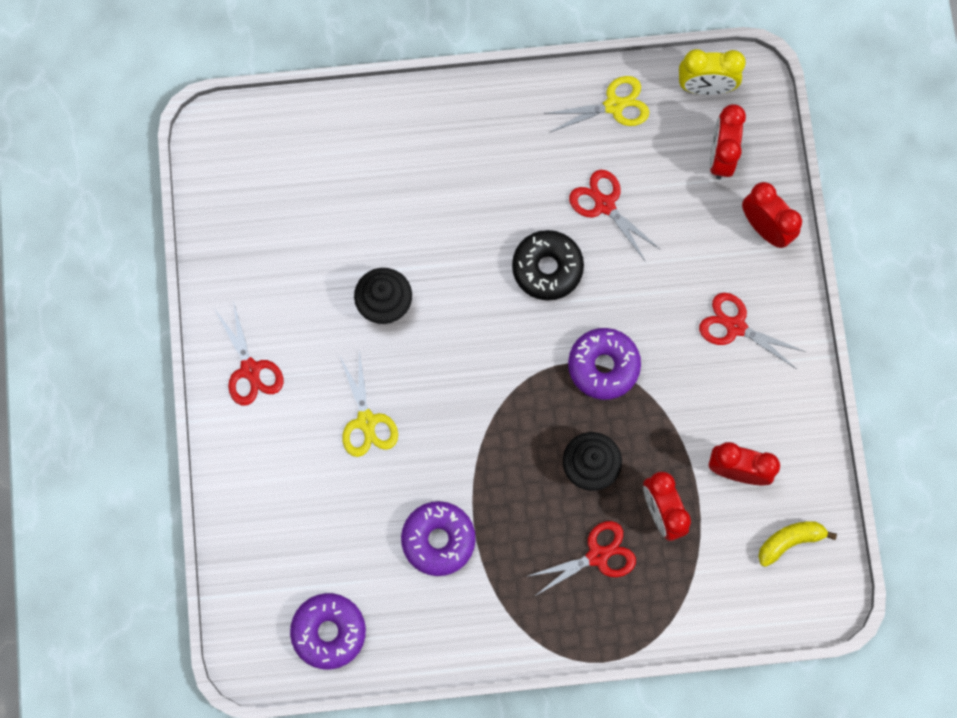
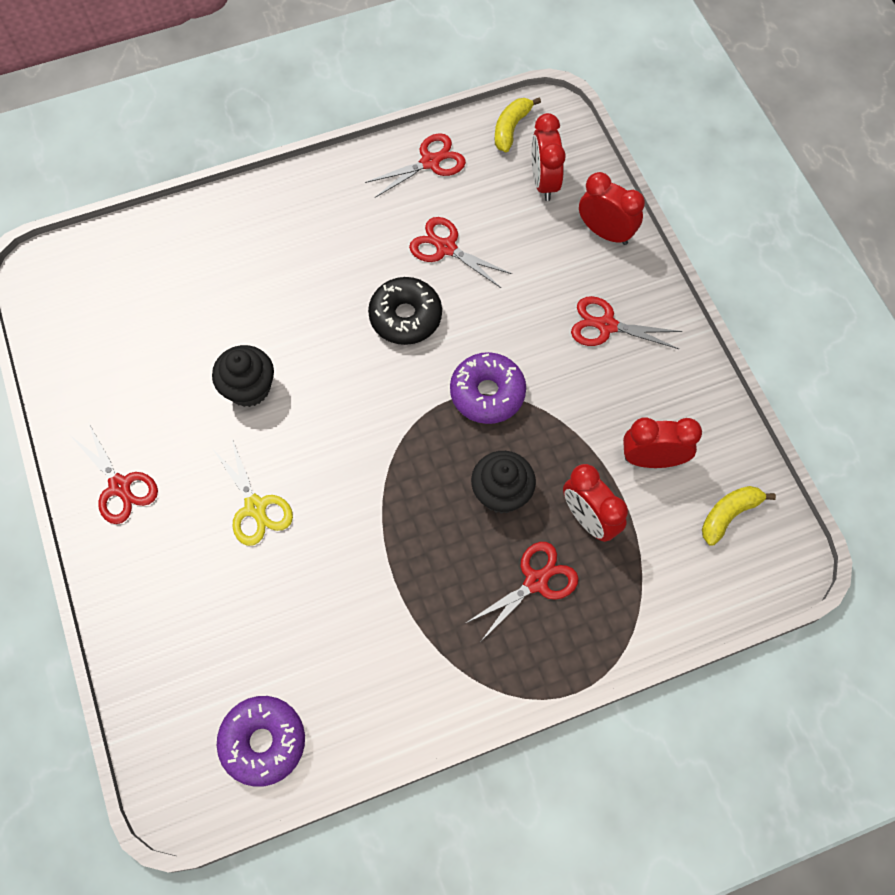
camera: 15 degrees left, 10 degrees down
purple donut [401,501,476,576] -> none
yellow scissors [544,76,649,133] -> red scissors [365,133,466,198]
yellow clock [679,49,746,95] -> yellow banana [495,97,541,152]

